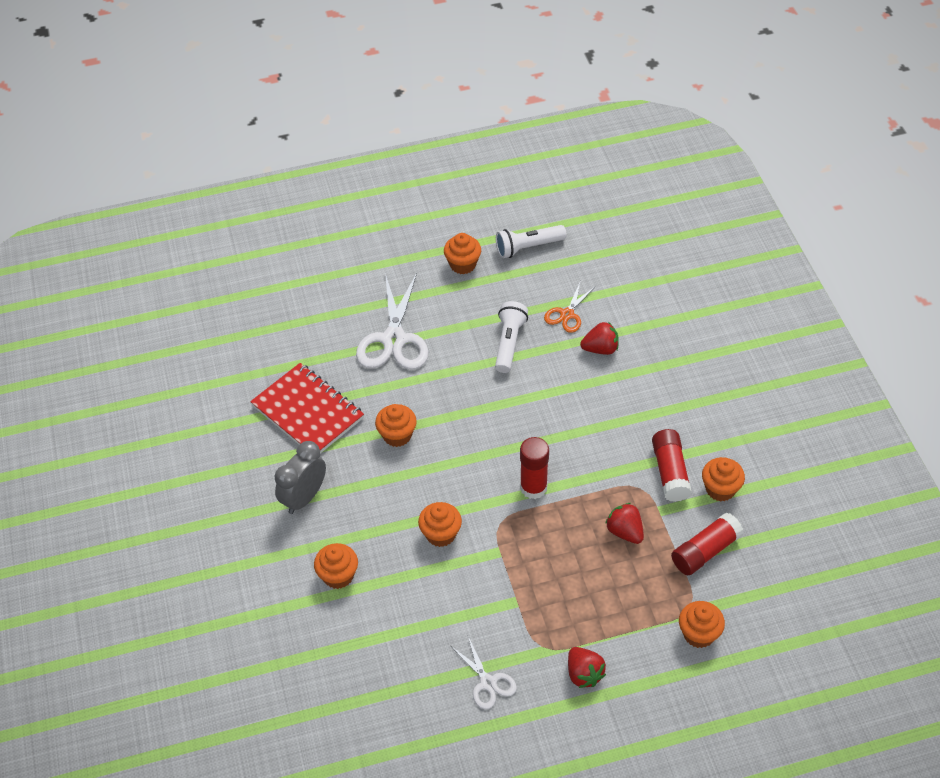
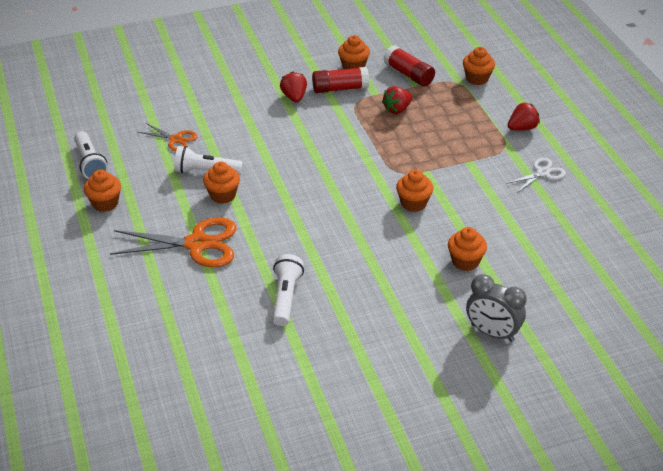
camera: 95 degrees left, 10 degrees down
red notebook [250,363,364,453] -> white flashlight [272,254,304,326]
grey clock [275,441,326,514] -> grey clock moved to [466,274,527,342]
white scissors [356,273,428,370] -> orange scissors [110,217,236,267]
orange cupcake [375,404,417,447] -> orange cupcake moved to [203,161,240,204]
red glue stick [520,437,549,499] -> none
red strawberry [580,322,619,355] -> red strawberry moved to [280,71,307,103]

